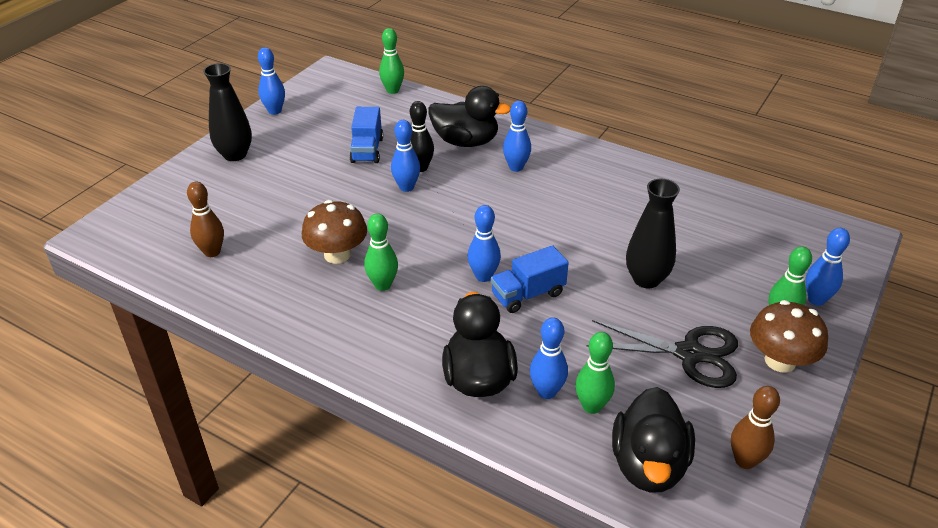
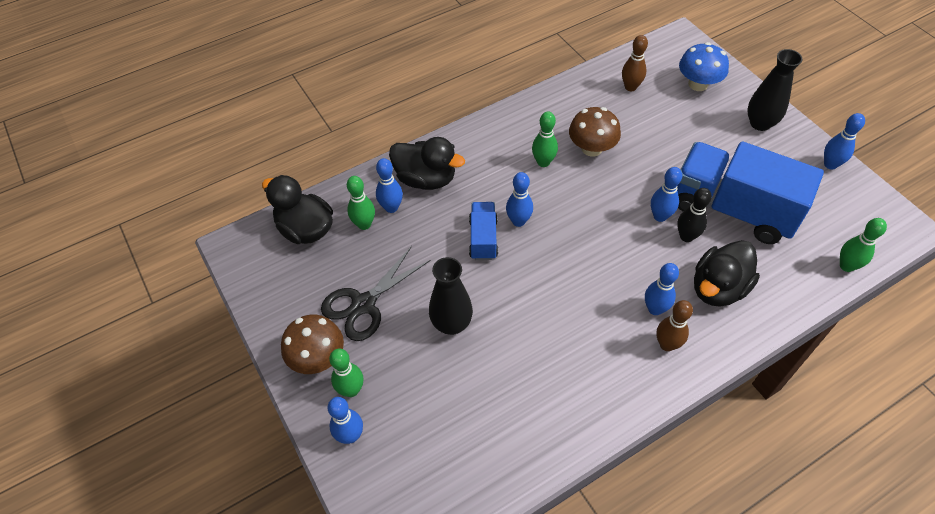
camera: 120 degrees right, 15 degrees up
blue truck [349,107,383,163] -> blue truck [677,141,824,244], size x2.08
brown bowling pin [731,386,780,469] -> brown bowling pin moved to [656,300,693,351]
none -> blue mushroom [679,42,729,91]

